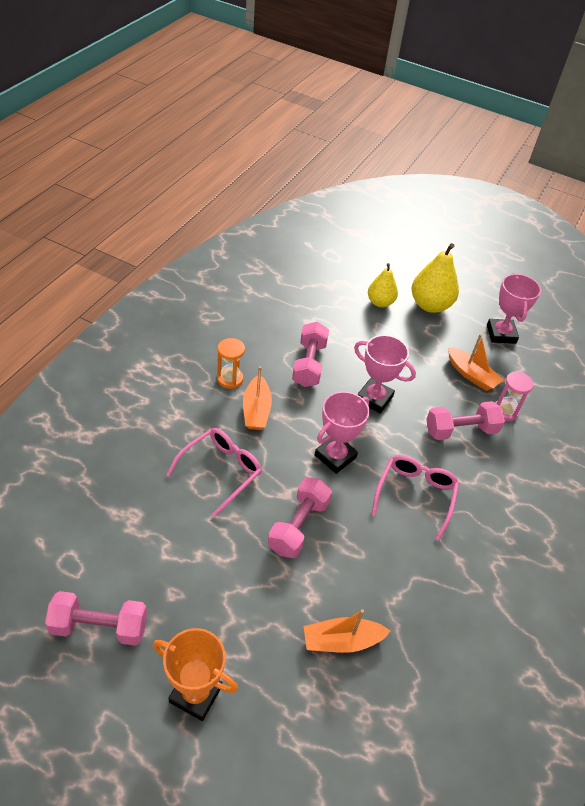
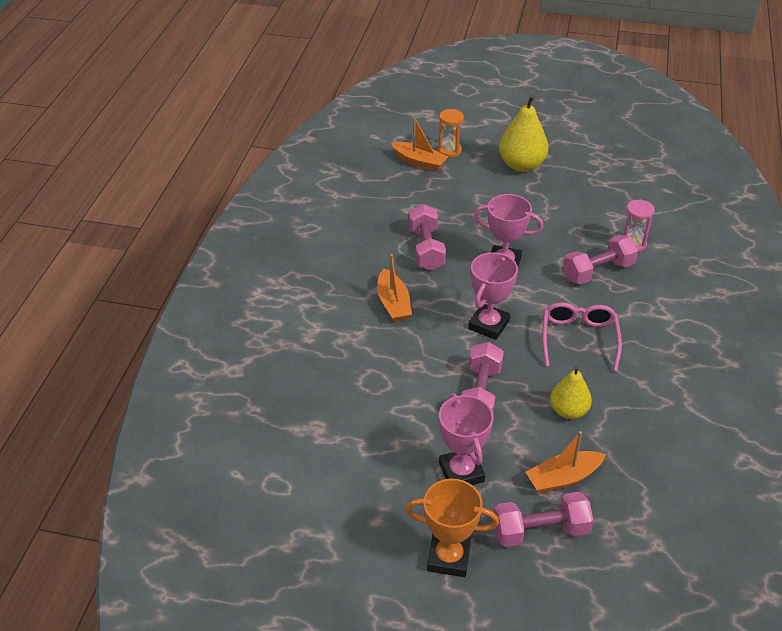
camera: 10 degrees left, 5 degrees down
pink dumbbell [45,591,147,646] -> pink dumbbell moved to [494,492,593,547]
pink glasses [167,428,262,517] -> none
orange hourglass [217,338,245,389] -> orange hourglass moved to [438,109,464,157]
yellow pear [368,263,398,307] -> yellow pear moved to [550,366,592,419]
orange boat [448,334,503,391] -> orange boat moved to [391,117,448,171]
pink trophy [487,273,541,344] -> pink trophy moved to [439,393,494,485]

